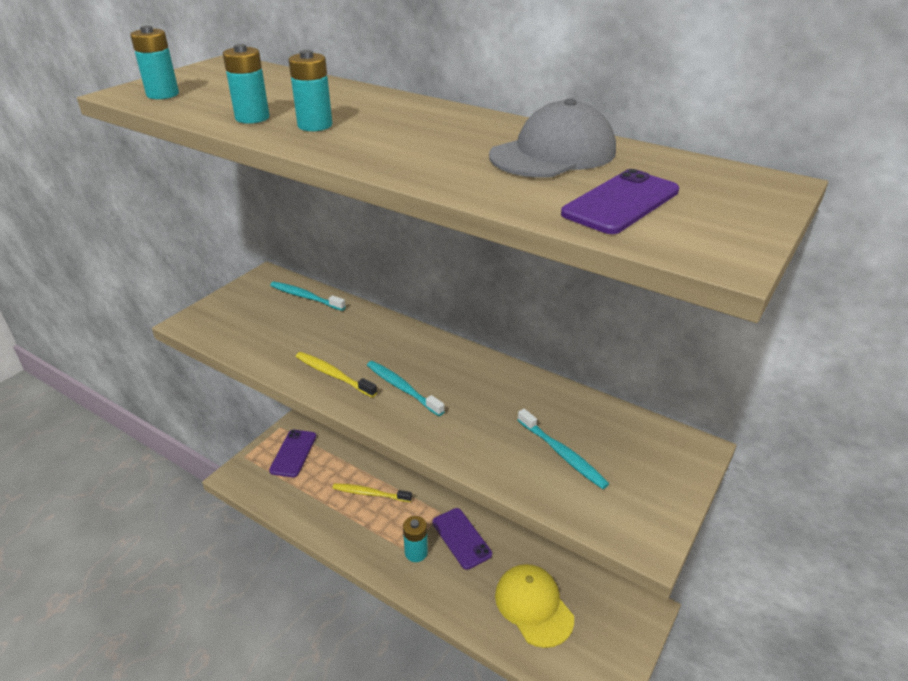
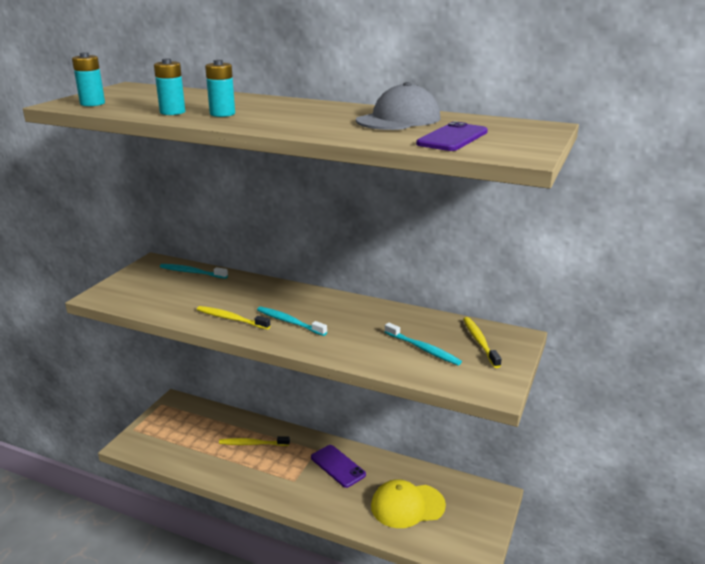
camera: 10 degrees left, 10 degrees down
purple phone [269,430,316,477] -> none
turquoise battery [403,516,428,562] -> none
yellow cap [495,564,574,648] -> yellow cap turned 60 degrees counterclockwise [371,479,446,528]
none -> yellow toothbrush [463,317,502,368]

